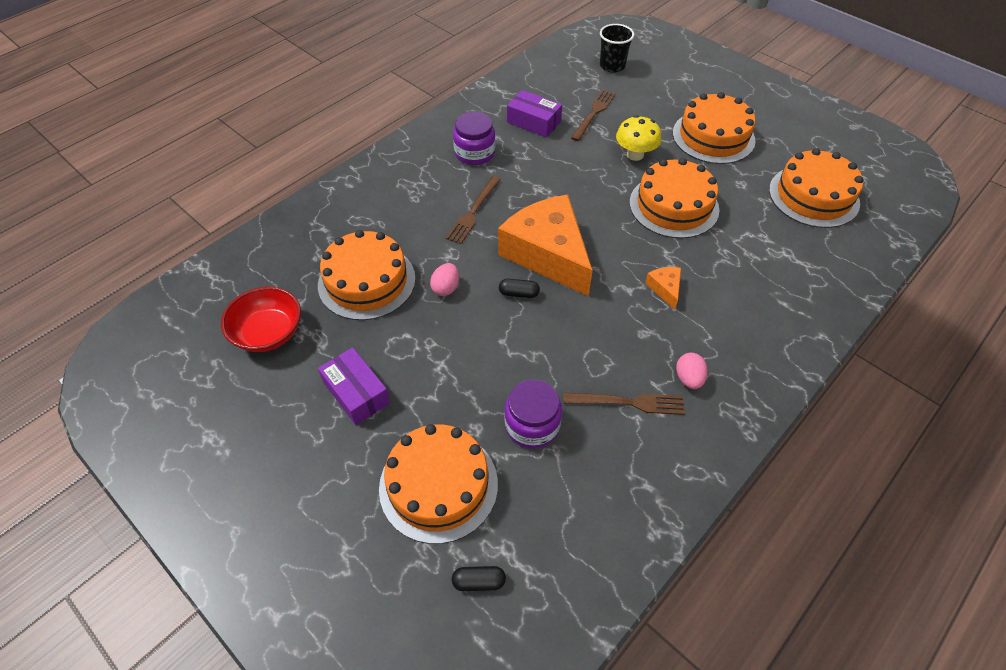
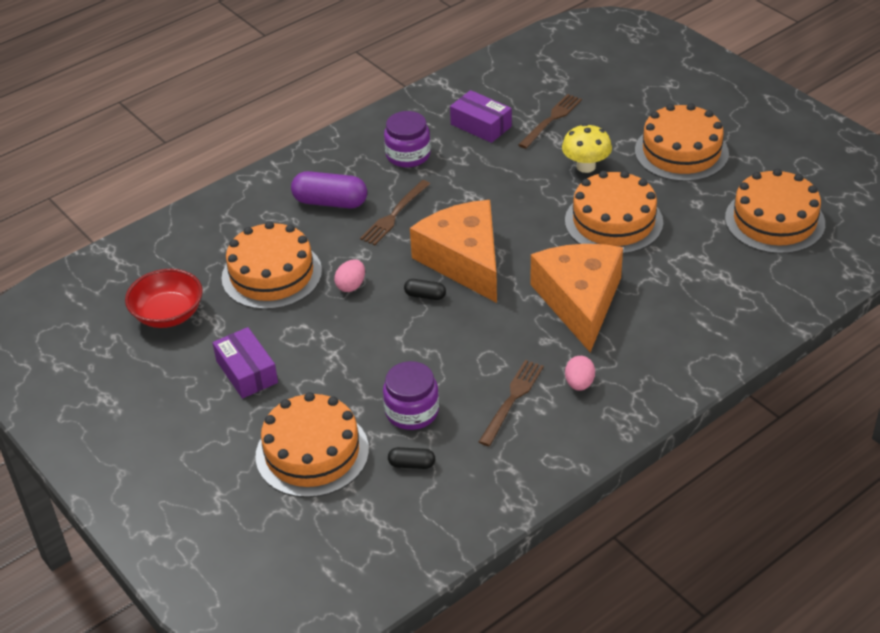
camera: 10 degrees right, 10 degrees down
black capsule [452,566,506,591] -> black capsule moved to [388,447,435,469]
brown fork [563,393,685,415] -> brown fork turned 75 degrees counterclockwise [479,360,544,446]
black cup [600,24,634,73] -> none
orange cheese [645,267,681,310] -> orange cheese [531,244,623,352], size x2.50
none -> purple capsule [291,171,367,209]

